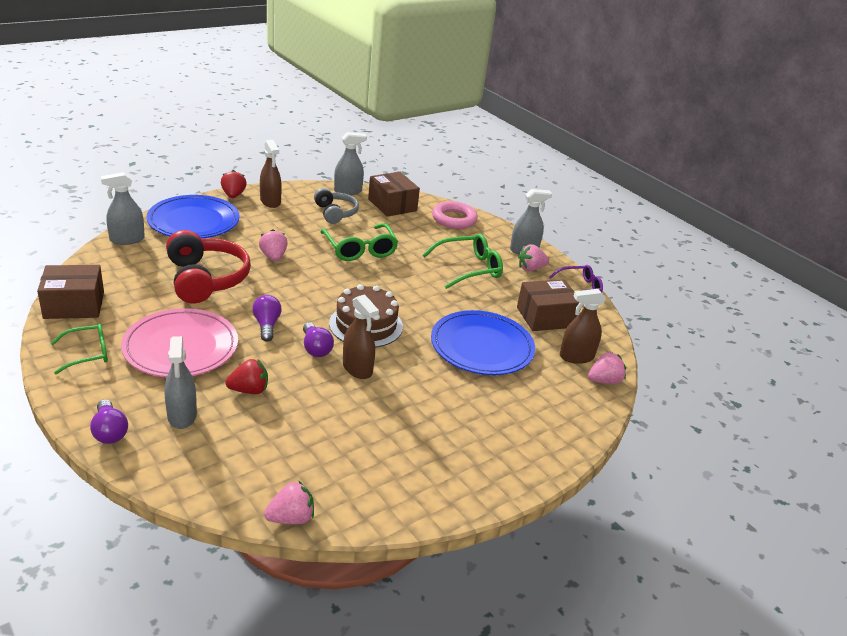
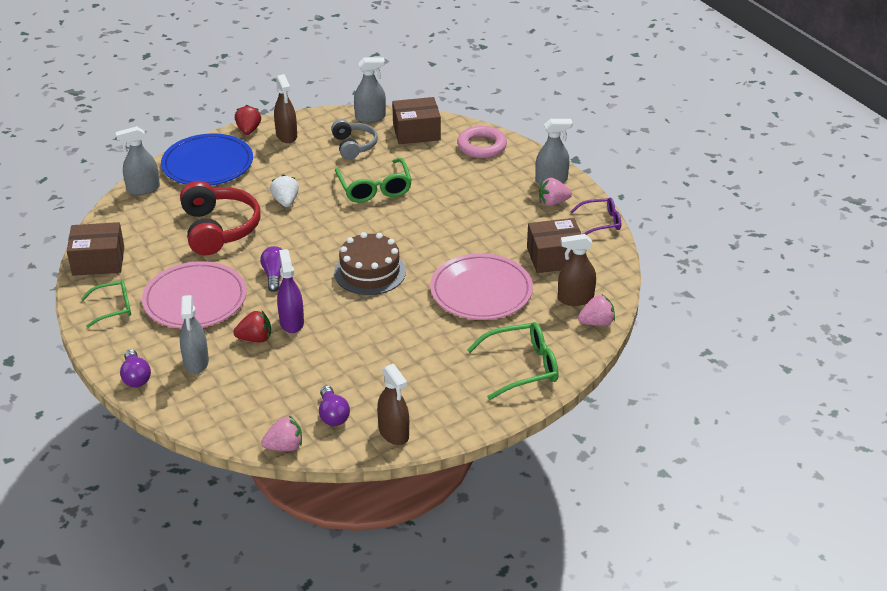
camera: 10 degrees right, 5 degrees up
pink strawberry [259,229,288,261] -> white strawberry [270,175,299,207]
purple light bulb [303,322,334,357] -> purple light bulb moved to [319,386,350,426]
brown spray bottle [343,294,379,379] -> brown spray bottle moved to [377,364,409,445]
brown box [368,172,420,217] -> brown box turned 75 degrees counterclockwise [392,97,441,144]
green glasses [422,233,503,289] -> green glasses moved to [467,322,559,400]
blue plate [431,310,535,375] -> pink plate [430,253,533,320]
none -> purple spray bottle [277,249,304,333]

